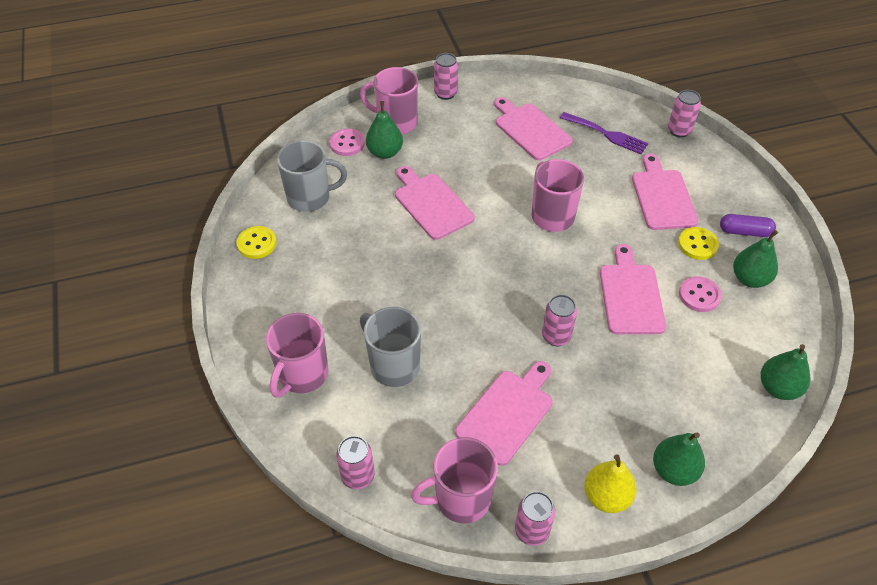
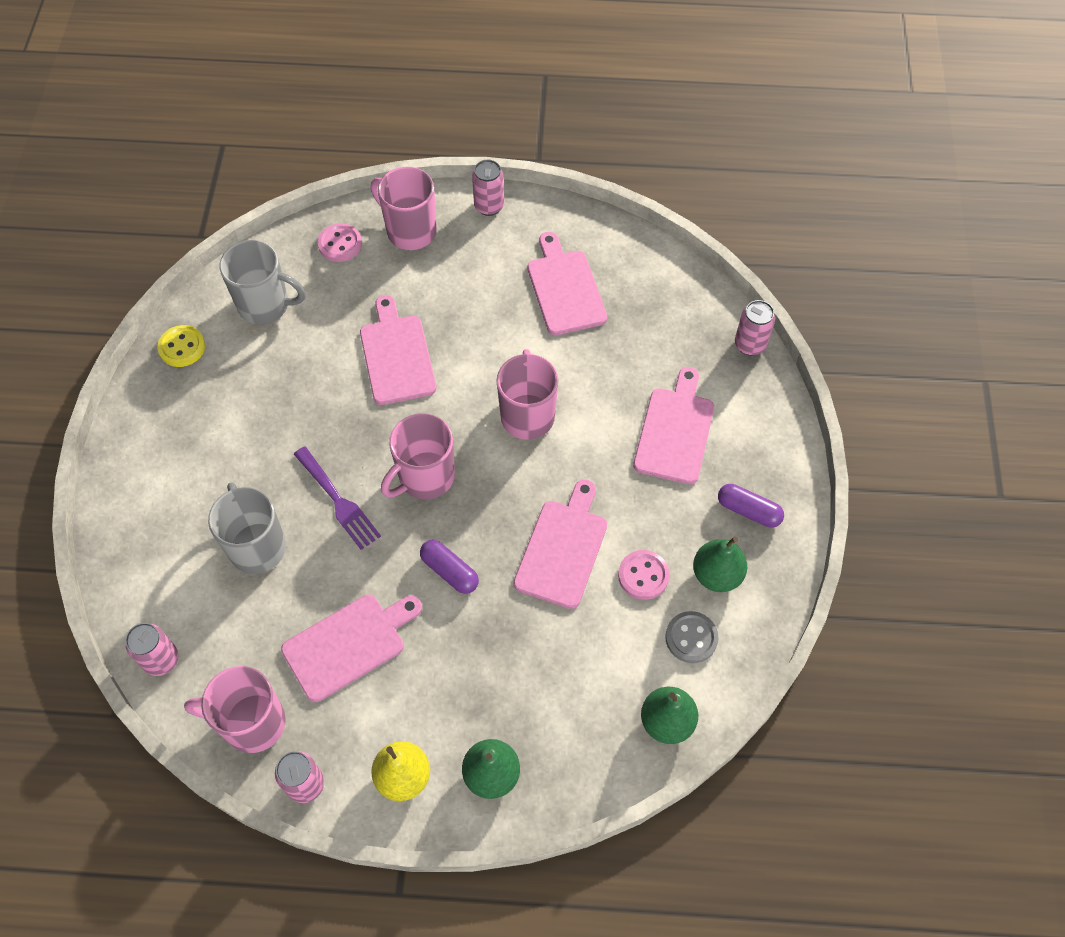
camera: 20 degrees right, 10 degrees up
pink mug [266,313,328,397] -> pink mug moved to [381,413,455,499]
green pear [366,101,403,159] -> none
pink can [542,295,577,346] -> purple capsule [420,540,479,594]
purple fork [560,112,648,154] -> purple fork moved to [294,446,381,550]
yellow button [678,227,719,260] -> none
none -> grey button [665,611,719,663]

